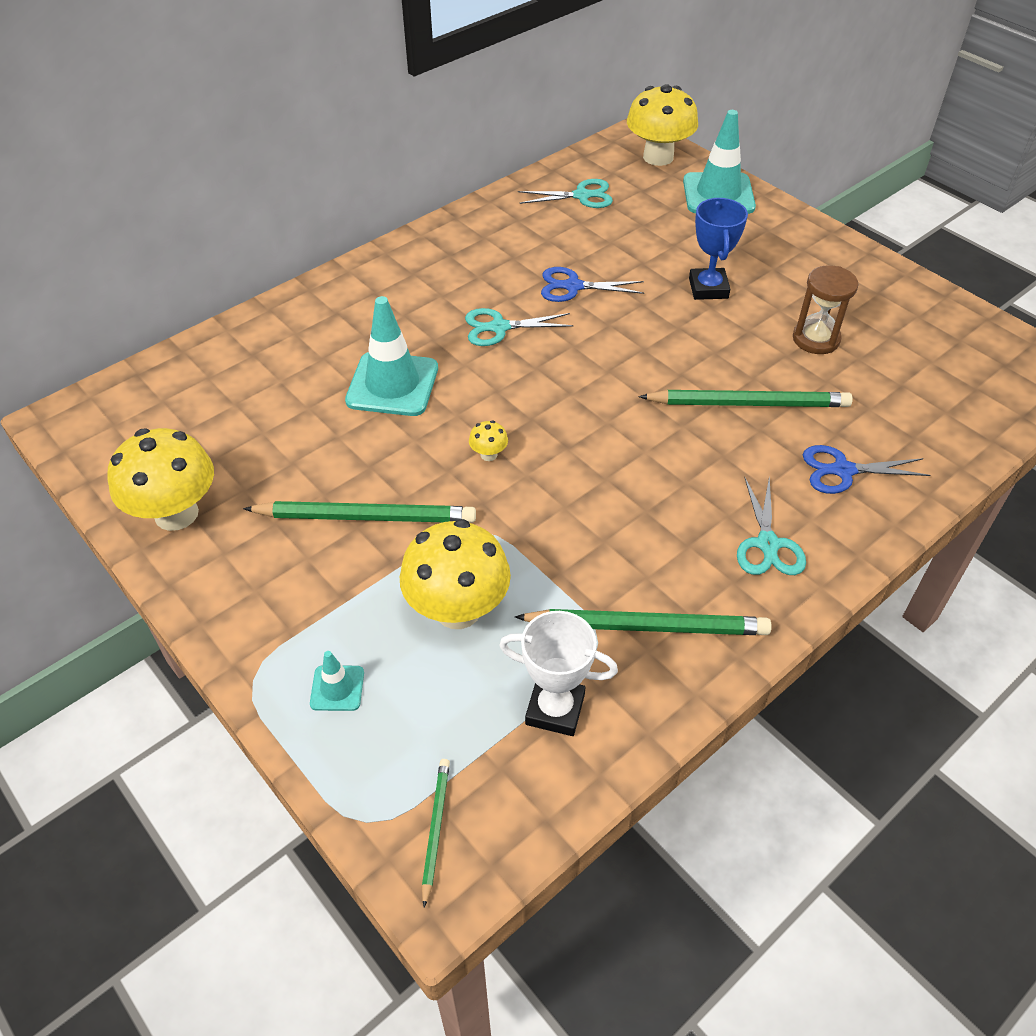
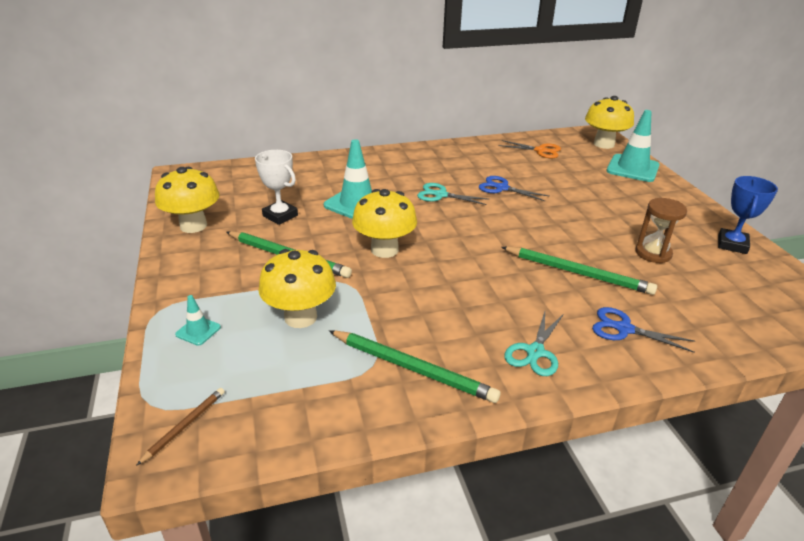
camera: 25 degrees right, 15 degrees down
green pencil [422,759,450,908] -> brown pencil [136,388,225,466]
yellow mushroom [469,420,508,461] -> yellow mushroom [352,189,417,258], size x2.41
white trophy [499,611,618,736] -> white trophy moved to [255,150,298,225]
turquoise scissors [518,179,613,208] -> orange scissors [499,140,561,158]
blue trophy [689,198,748,300] -> blue trophy moved to [718,176,778,254]

